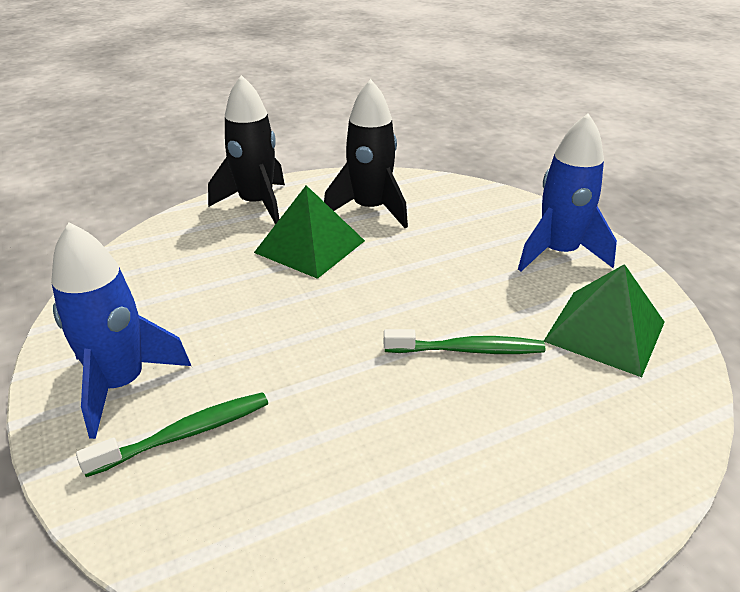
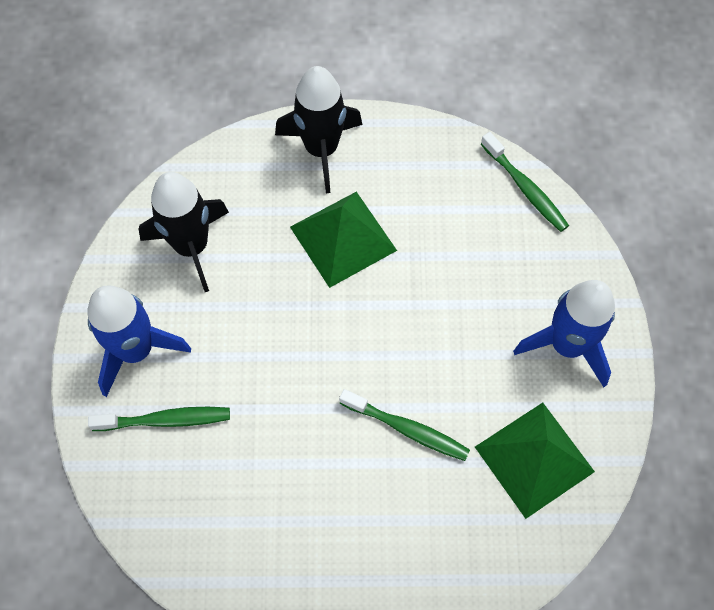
camera: 25 degrees right, 30 degrees up
black rocket [324,79,408,228] -> black rocket moved to [139,172,229,292]
none -> green toothbrush [481,132,569,232]

